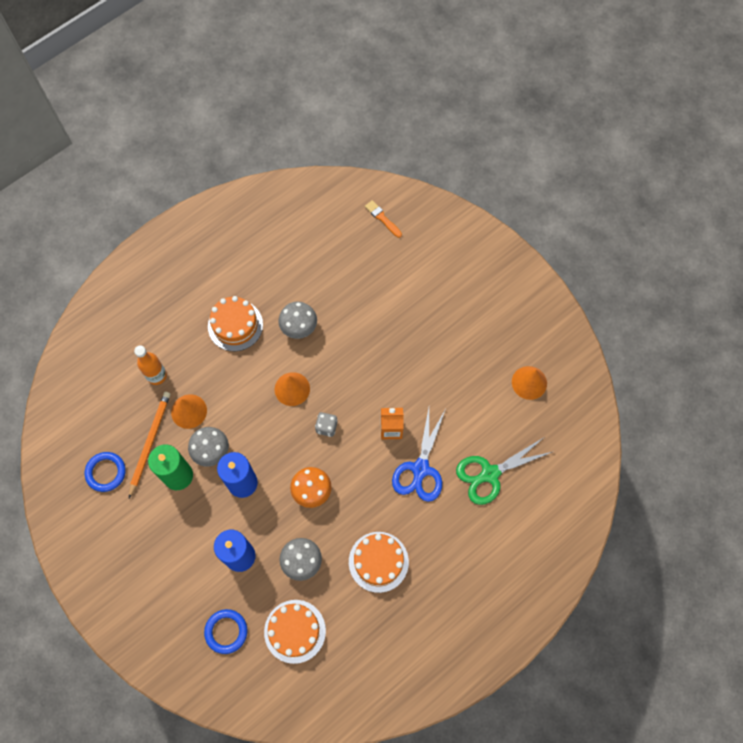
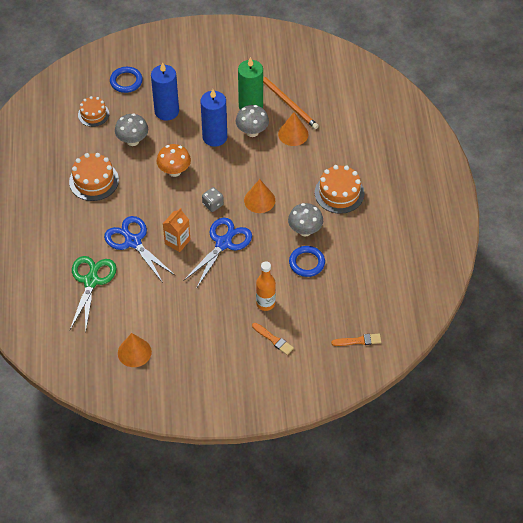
camera: 125 degrees right, 15 degrees down
blue ring [84,452,126,492] -> blue ring moved to [289,246,325,277]
orange bottle [134,345,167,385] -> orange bottle moved to [256,261,276,311]
orange cake [264,600,326,664] -> orange cake [78,96,109,127], size x0.66
none -> blue scissors [184,218,252,287]
none -> orange brush [252,323,294,355]

